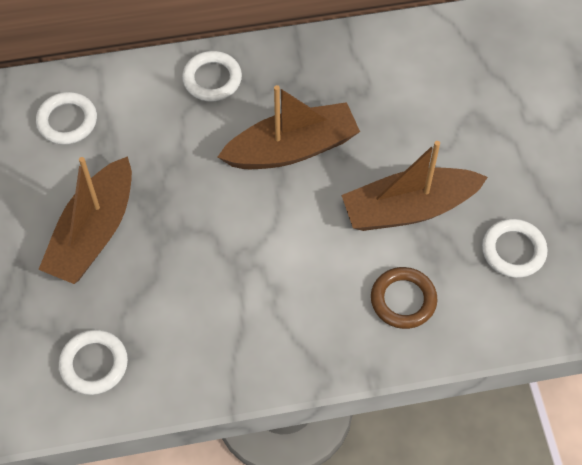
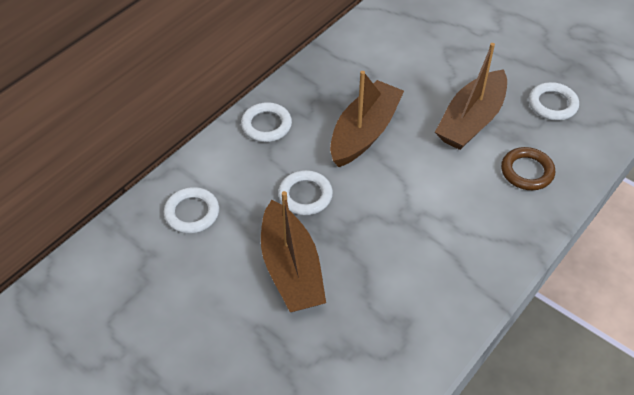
camera: 40 degrees left, 10 degrees down
white ring [59,330,128,395] -> white ring moved to [278,170,333,215]

